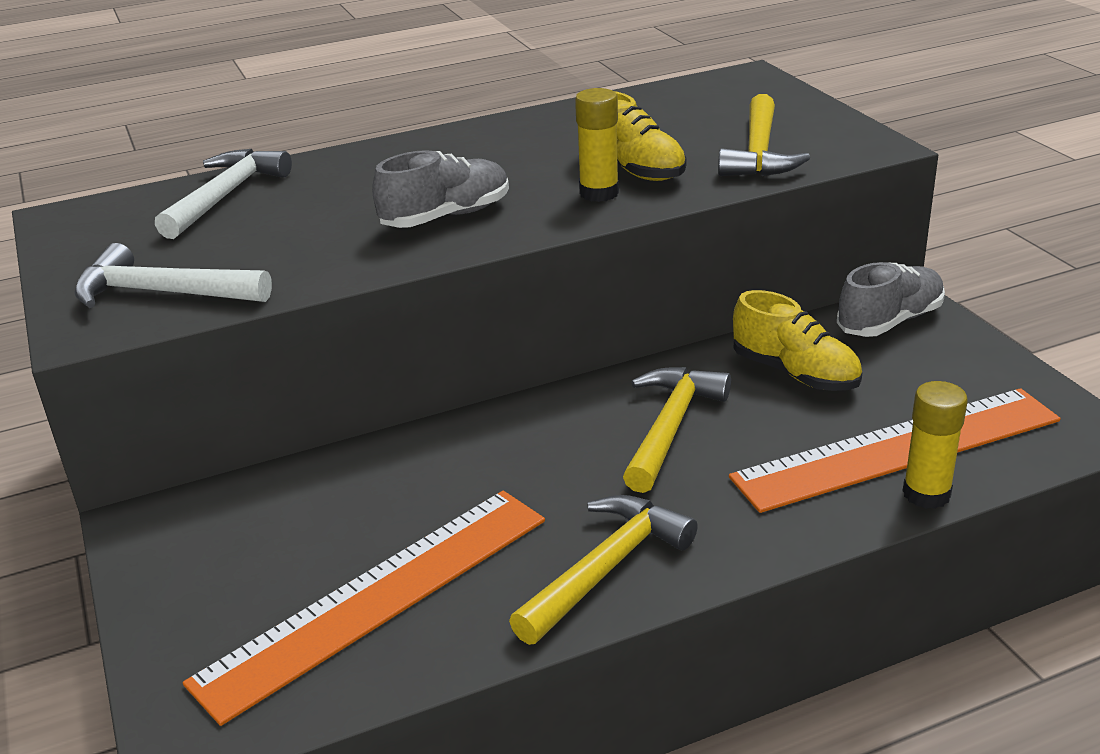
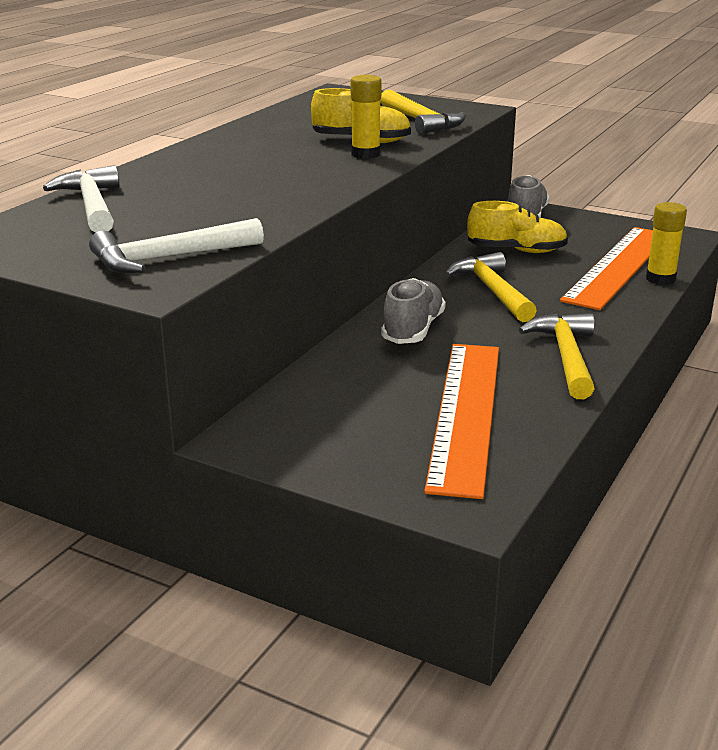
camera: 40 degrees left, 5 degrees down
grey shoe [372,150,509,228] -> grey shoe moved to [381,278,446,344]

